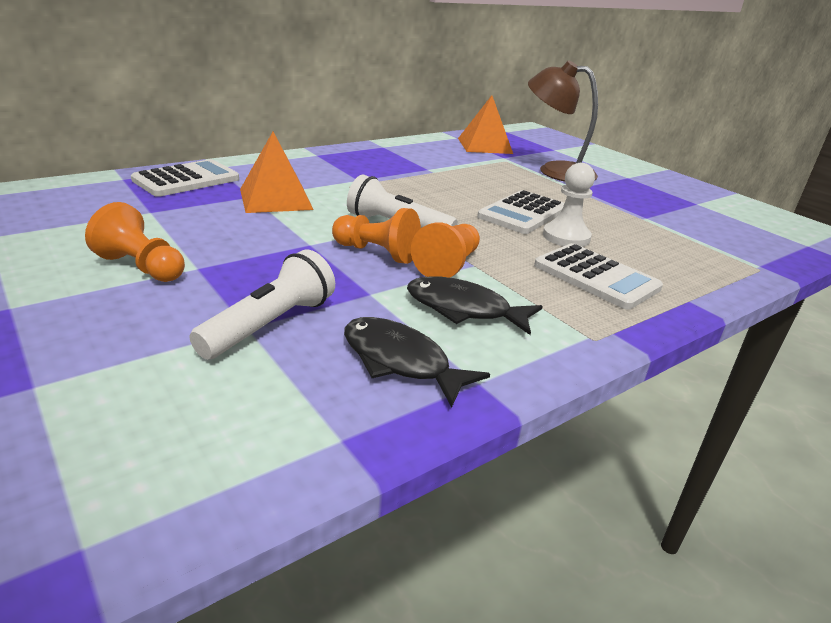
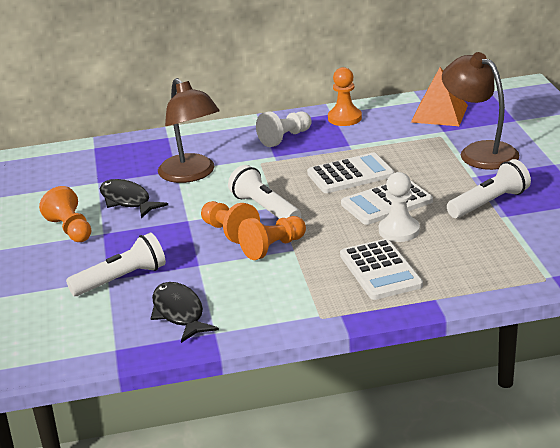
camera: 30 degrees right, 0 degrees up
white calculator [131,159,239,197] -> white calculator moved to [307,153,394,193]
orange pyramid [240,132,313,213] -> brown lamp [158,78,220,183]
black fish [407,277,543,335] -> black fish moved to [100,179,168,218]
none -> white pawn [256,111,312,147]
none -> orange pawn [328,67,362,126]
none -> white flashlight [447,159,531,218]

